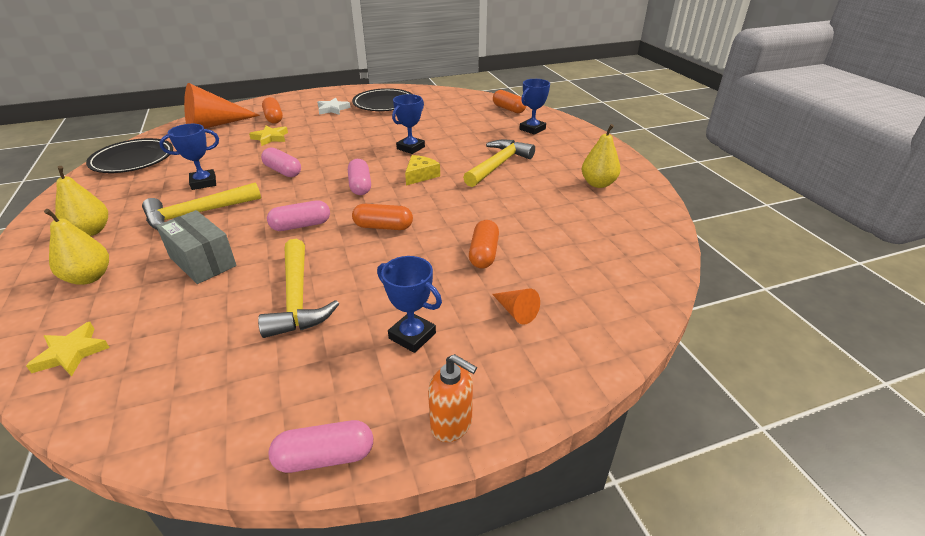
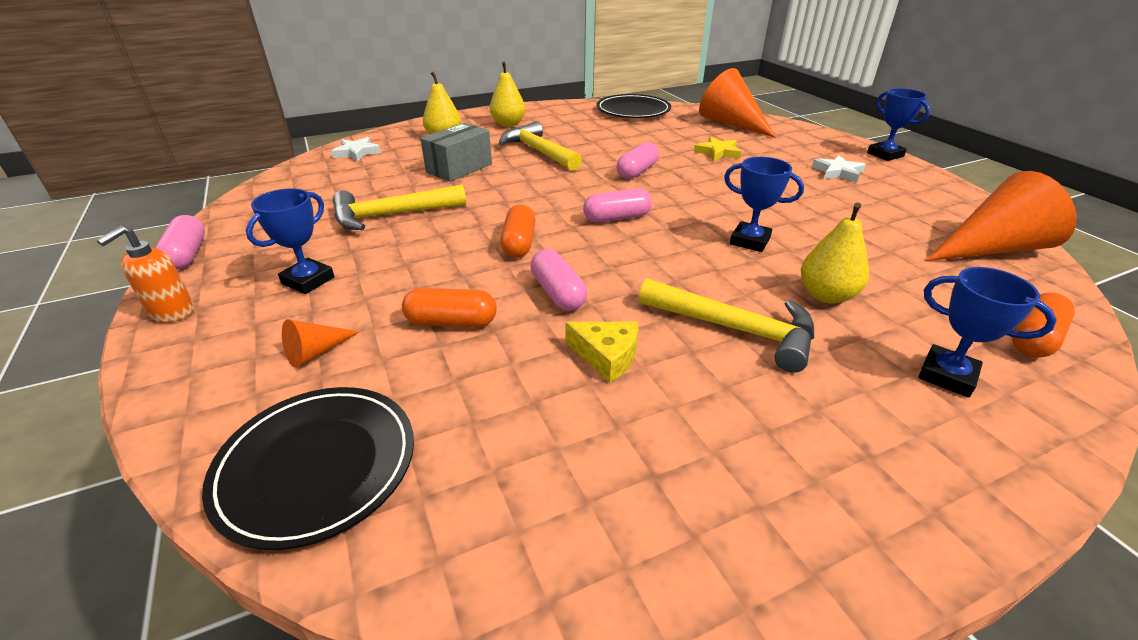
camera: 85 degrees right, 0 degrees up
yellow star [26,322,110,376] -> white star [331,137,381,162]
blue trophy [159,124,219,190] -> blue trophy moved to [867,88,930,161]
orange capsule [262,97,283,124] -> none
pink capsule [267,200,330,231] -> pink capsule moved to [531,249,587,311]
black plate [352,88,412,111] -> black plate moved to [202,387,414,550]
yellow cheese [405,155,440,186] -> yellow cheese moved to [565,322,638,383]
yellow pear [581,124,621,188] -> yellow pear moved to [801,203,869,304]
none -> orange cone [926,171,1077,261]

